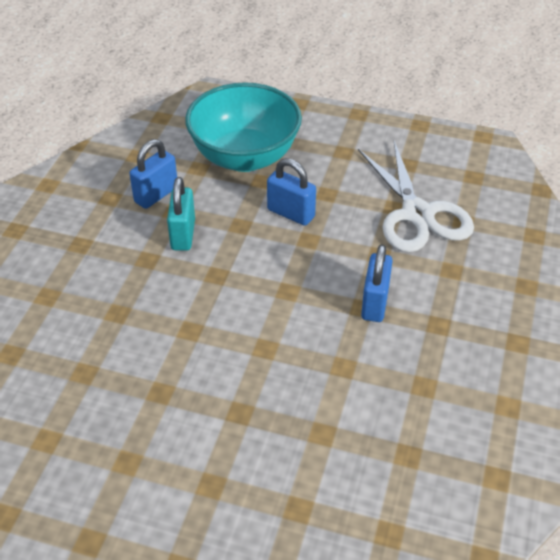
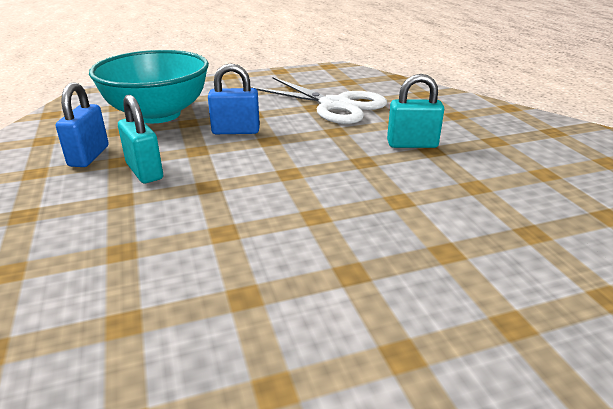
camera: 35 degrees left, 15 degrees down
blue padlock [361,244,393,322] -> none
none -> turquoise padlock [387,74,444,148]

